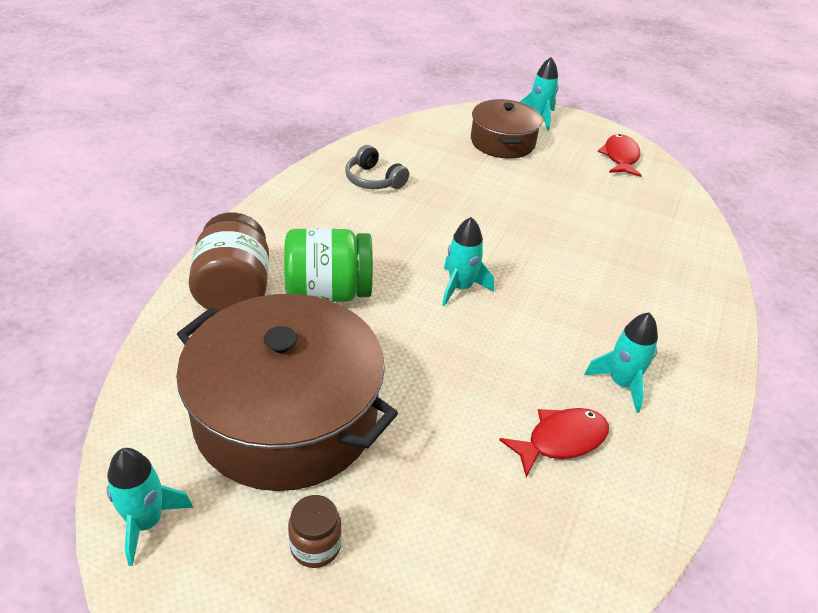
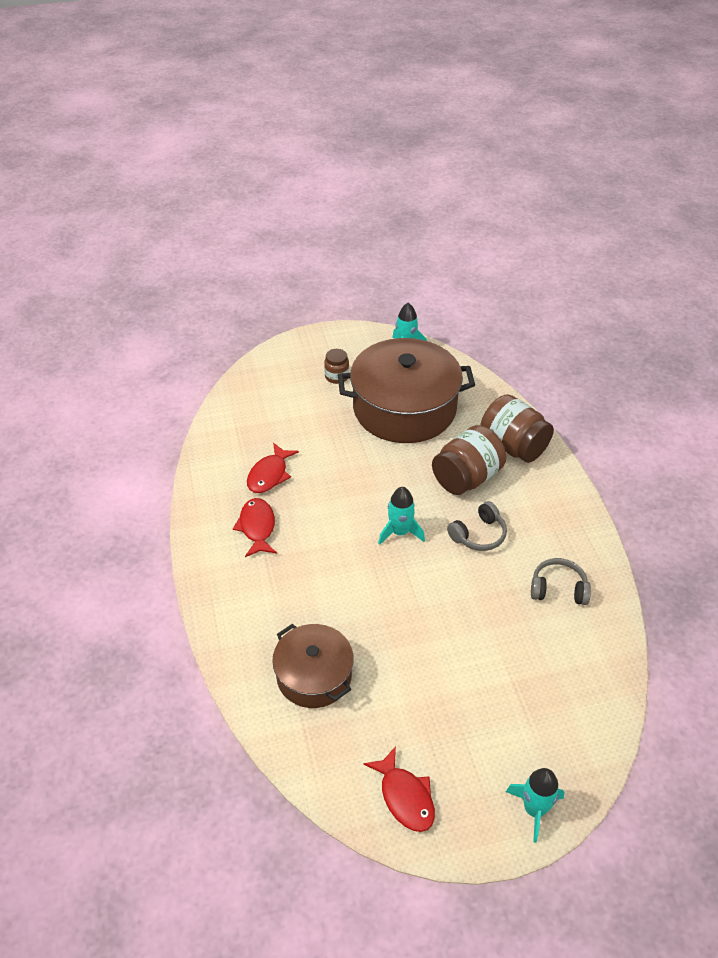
camera: 145 degrees right, 5 degrees up
green jar [284,228,373,302] -> brown jar [432,425,506,495]
brown pot [471,99,542,159] -> brown pot moved to [272,624,354,708]
turquoise rocket [584,312,658,413] -> red fish [233,498,277,557]
none -> grey headphones [447,501,507,551]

